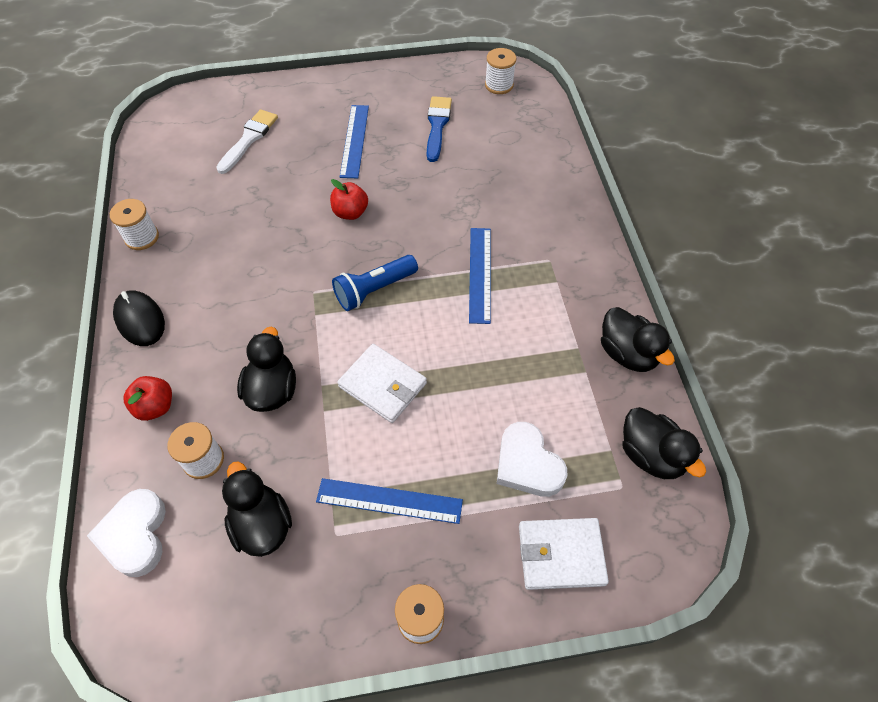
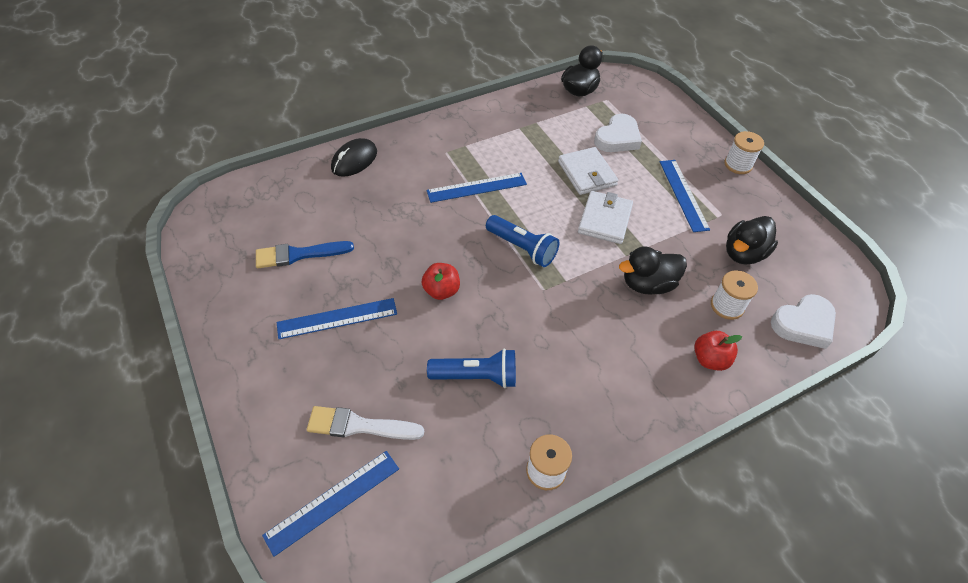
camera: 110 degrees left, 5 degrees down
black mouse [113,290,165,346] -> black mouse moved to [331,138,377,177]
white spool [485,48,516,94] -> none
white wallet [519,518,609,590] -> white wallet moved to [558,147,618,195]
black duck [601,307,675,372] -> none
none -> blue ruler [262,451,399,557]
none -> blue flashlight [427,348,516,388]

